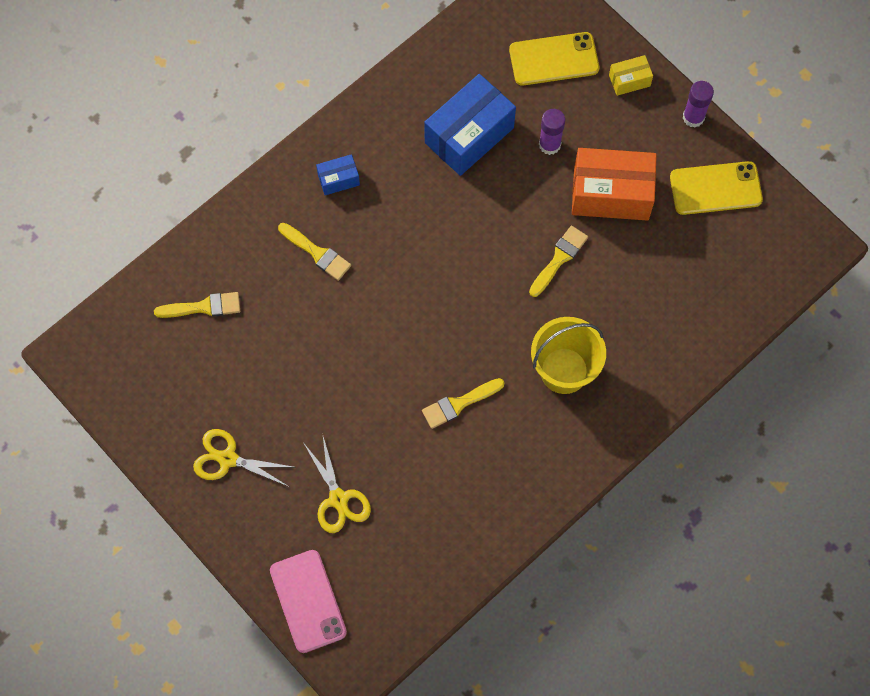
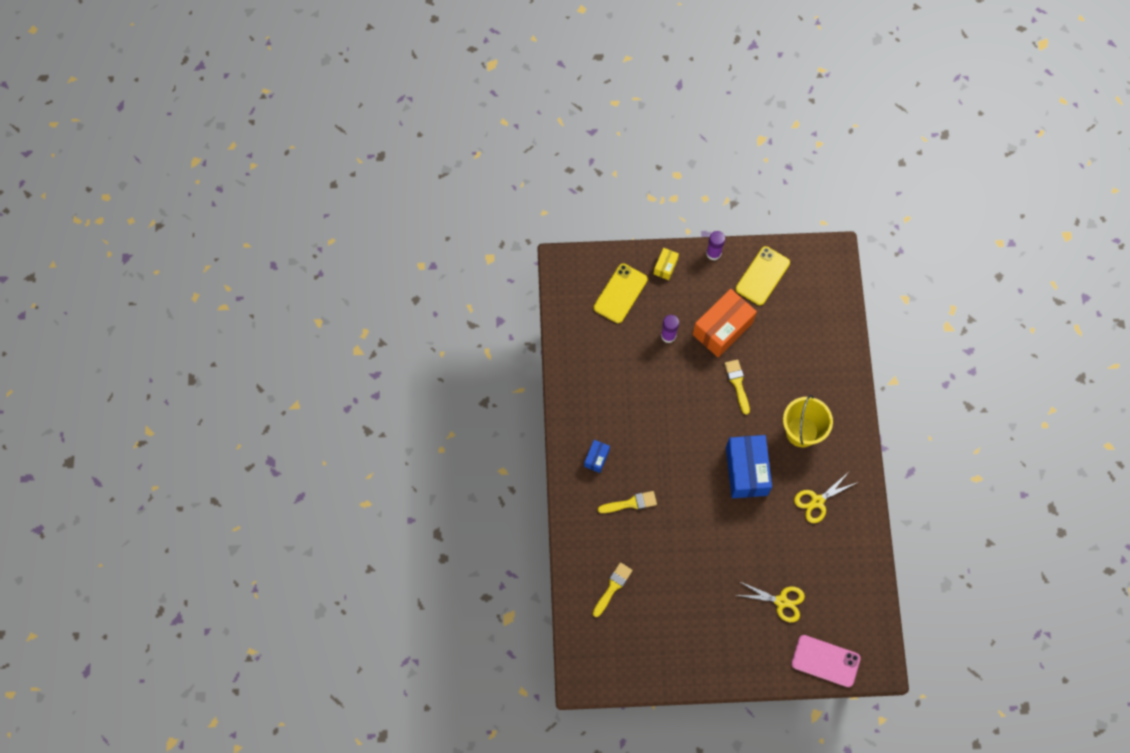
camera: 50 degrees left, 0 degrees up
yellow scissors [193,429,293,487] -> yellow scissors moved to [794,472,858,523]
yellow brush [422,378,505,429] -> none
blue box [424,74,516,176] -> blue box moved to [726,435,772,498]

